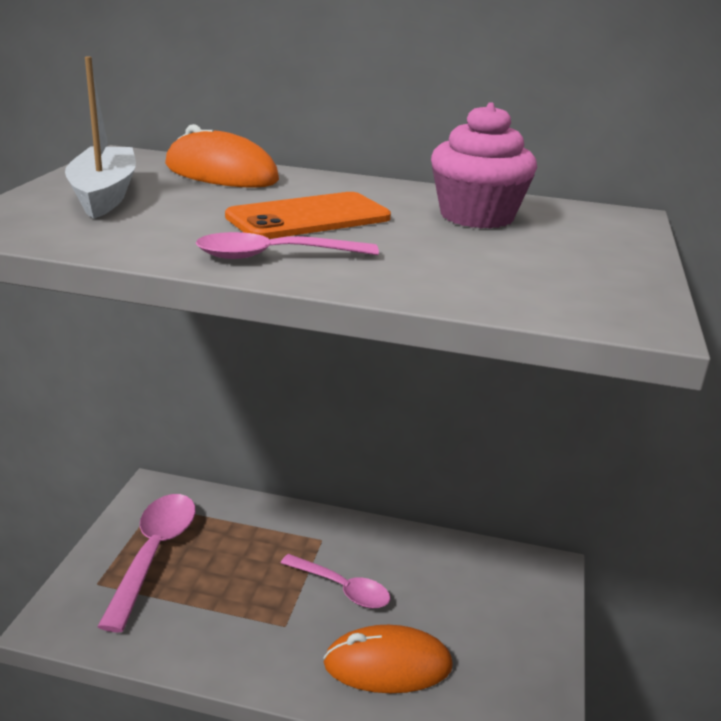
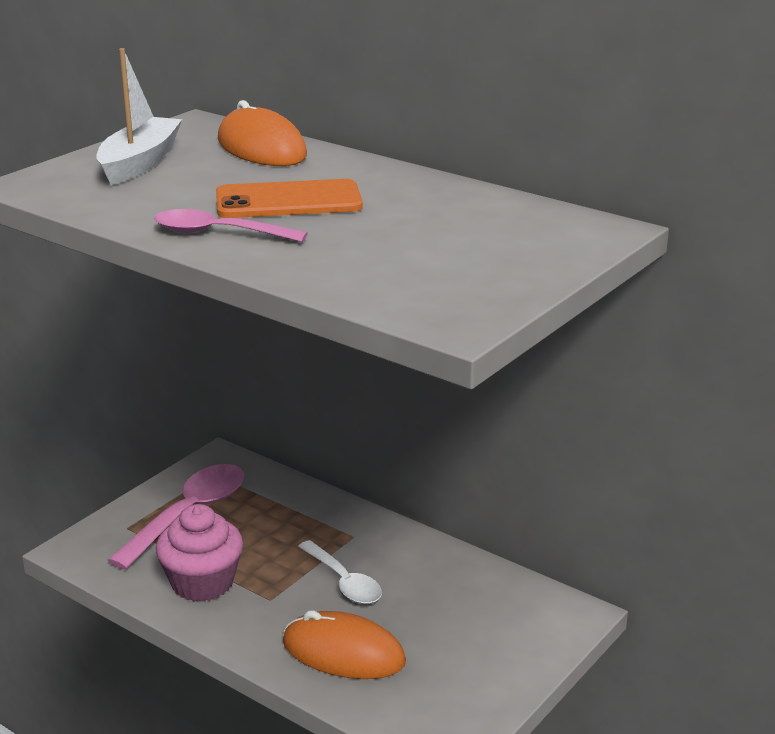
camera: 25 degrees right, 0 degrees up
pink spoon [281,554,390,608] -> white spoon [298,540,382,604]
pink cupcake [431,102,537,229] -> pink cupcake moved to [156,504,243,602]

